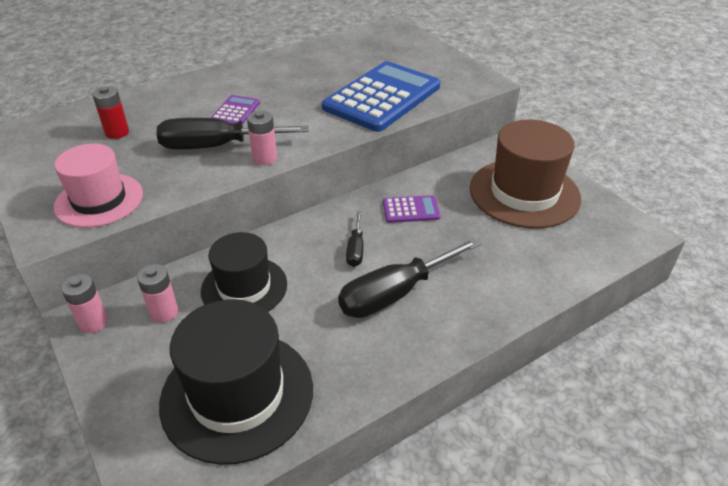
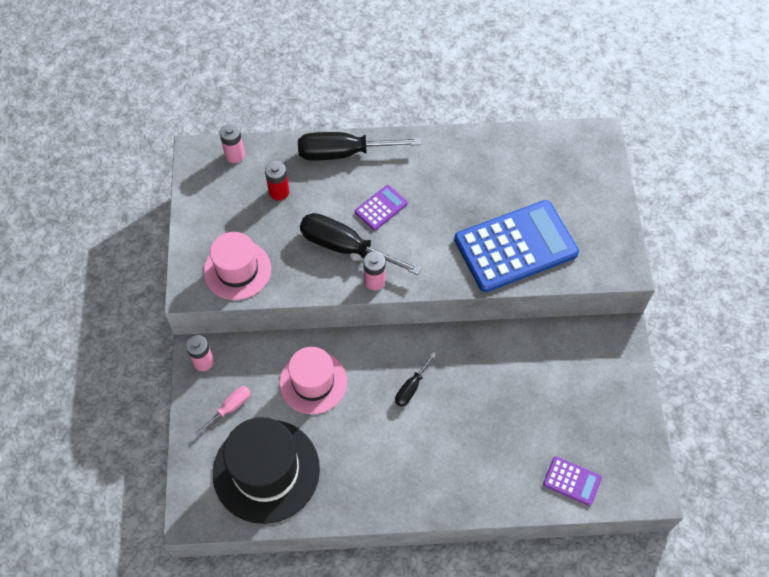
camera: 30 degrees right, 20 degrees up
pink battery [137,264,178,323] -> pink battery moved to [219,124,245,163]
black hat [201,232,287,312] -> pink hat [279,347,347,414]
black screwdriver [338,238,481,318] -> black screwdriver moved to [298,132,421,161]
purple calculator [383,195,441,223] -> purple calculator moved to [543,456,602,506]
brown hat [470,120,581,229] -> none
none -> pink screwdriver [195,386,251,436]

